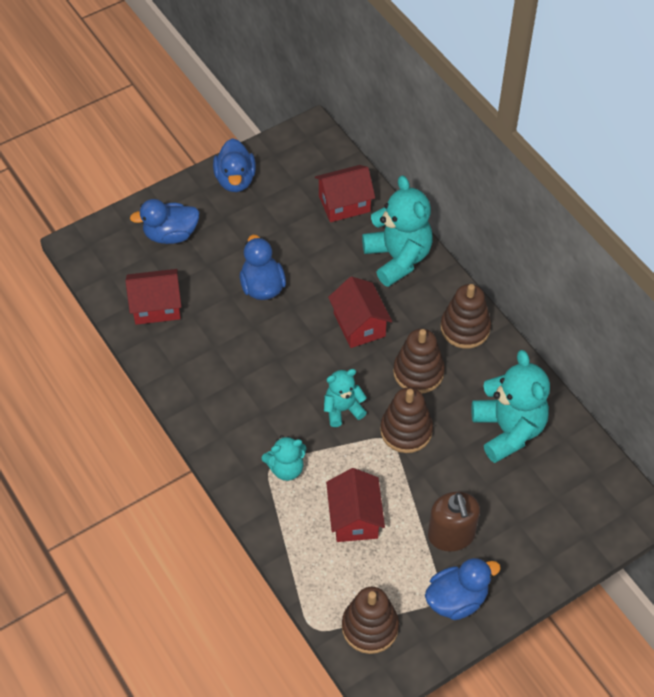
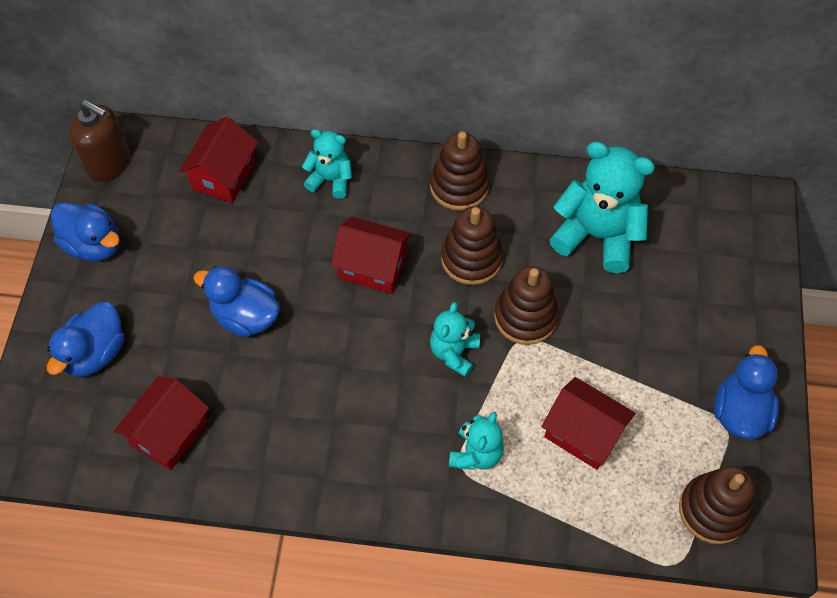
camera: 50 degrees left, 5 degrees up
turquoise teddy bear [362,175,433,287] -> turquoise teddy bear [302,129,352,199], size x0.56
brown soap dispenser [428,492,480,552] -> brown soap dispenser moved to [69,100,130,182]

